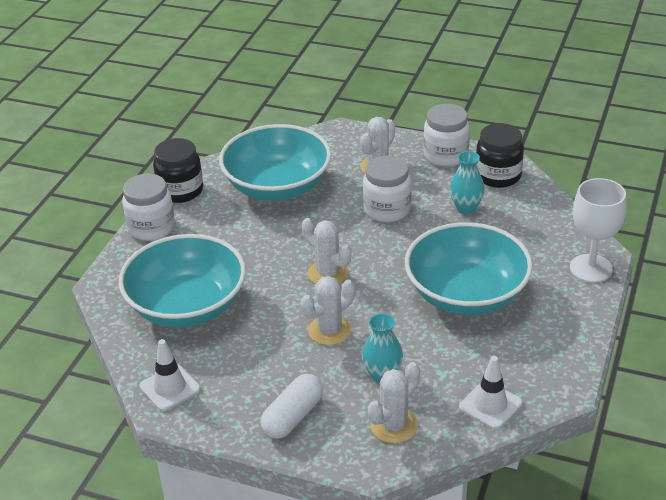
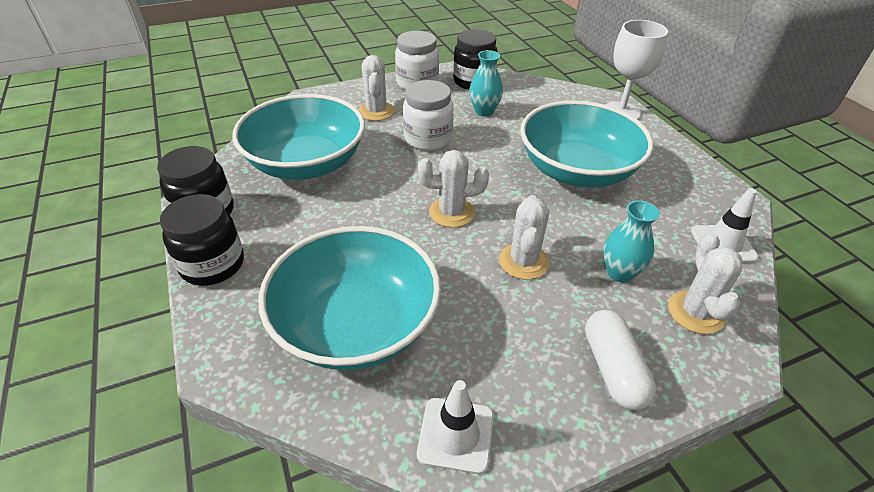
camera: 45 degrees left, 5 degrees up
white jar [122,173,175,241] -> black jar [160,194,244,286]

